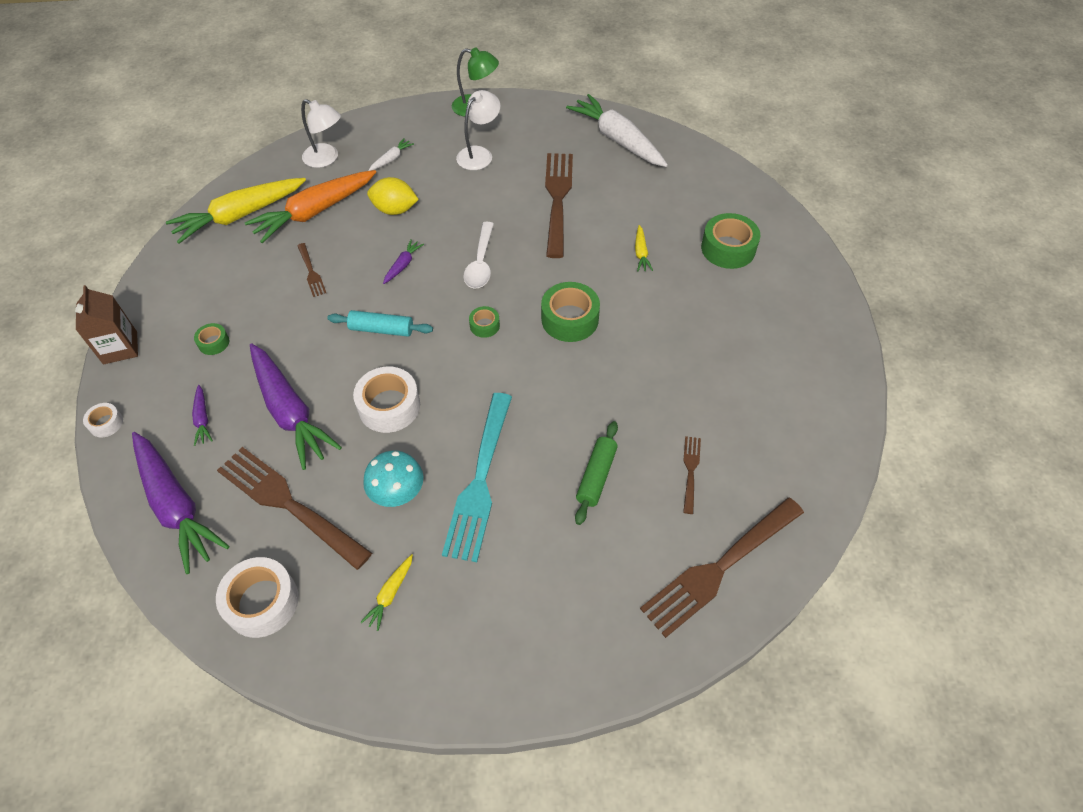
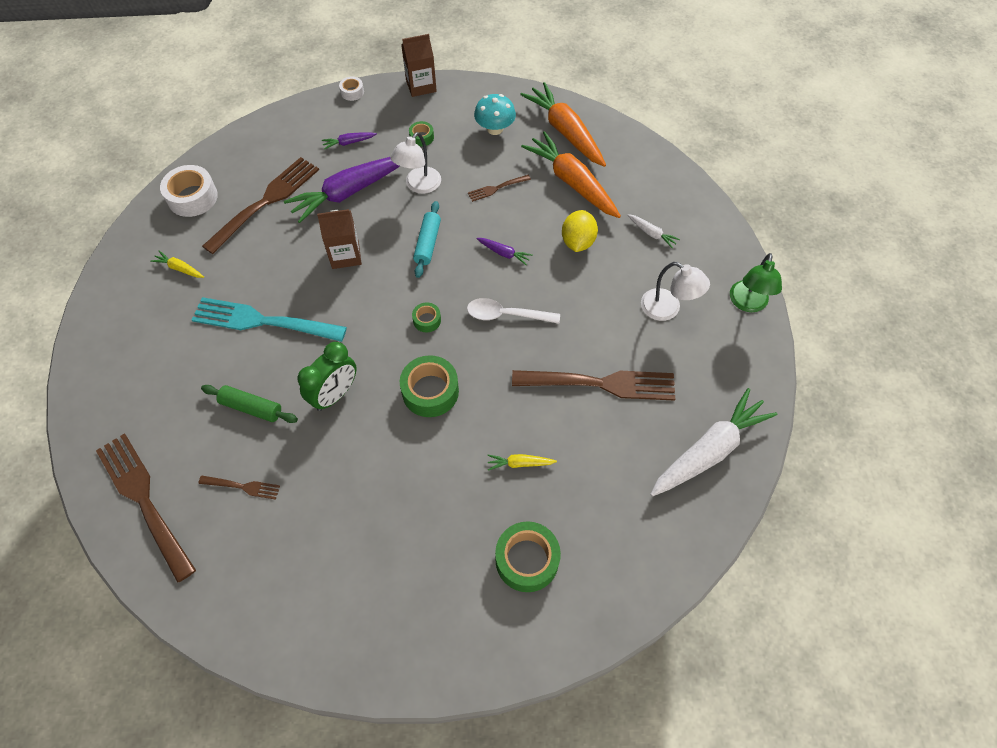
camera: 90 degrees right, 5 degrees up
purple carrot [132,432,229,574] -> none
yellow carrot [166,178,306,244] -> orange carrot [520,82,606,167]
white lamp [301,99,341,168] -> white lamp moved to [390,132,441,194]
white tape [353,367,420,433] -> brown carton [317,209,362,269]
turquoise mushroom [363,451,424,507] -> turquoise mushroom moved to [474,94,516,135]
none -> green clock [298,342,357,411]

